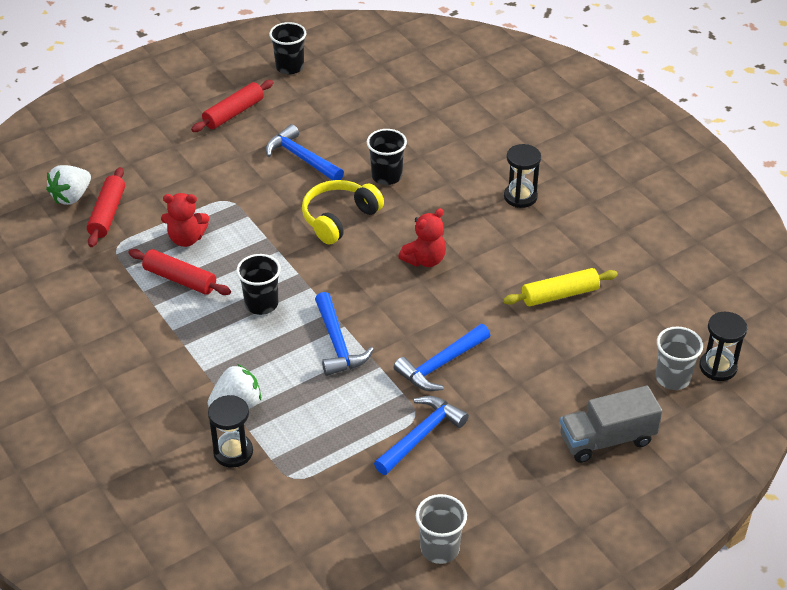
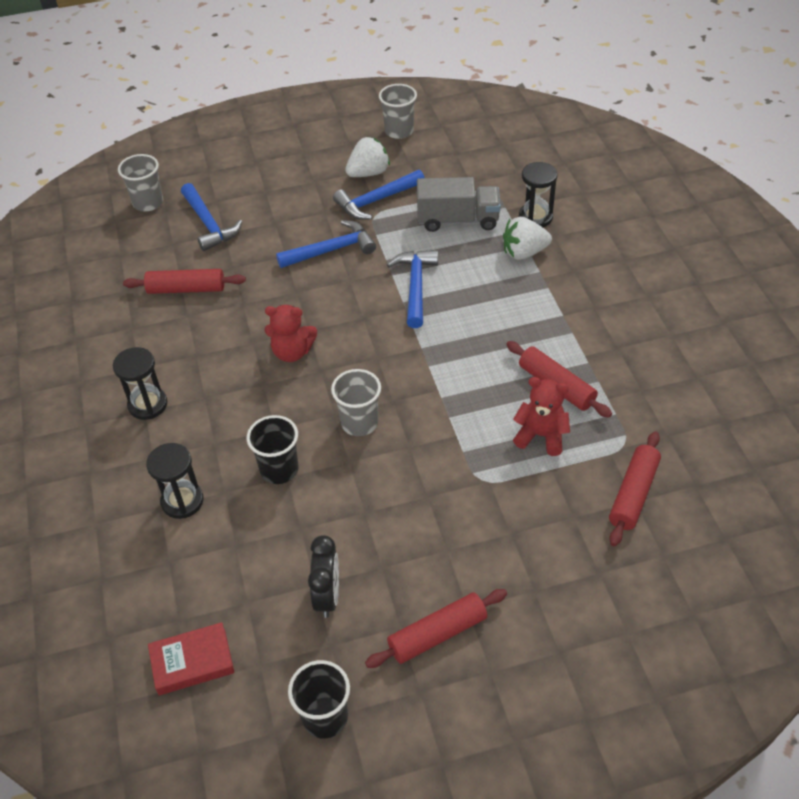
camera: 160 degrees left, 5 degrees up
white strawberry [46,165,91,205] -> white strawberry moved to [345,137,390,177]
black cup [236,254,281,315] -> none
blue hammer [266,124,344,180] -> blue hammer moved to [181,183,242,251]
yellow headphones [302,180,384,244] -> grey cup [331,369,381,436]
red teddy bear [398,208,446,267] -> red teddy bear turned 150 degrees counterclockwise [264,305,317,362]
yellow rolling pin [503,268,618,306] -> red rolling pin [123,269,246,294]
grey truck [560,386,662,463] -> grey truck moved to [417,177,501,232]
black hourglass [699,312,748,381] -> black hourglass moved to [146,443,204,519]
none -> red book [148,622,234,695]
none -> black clock [308,535,339,618]

